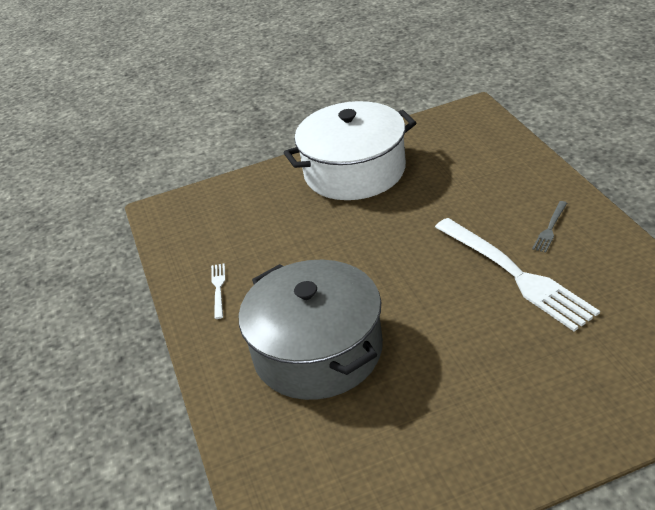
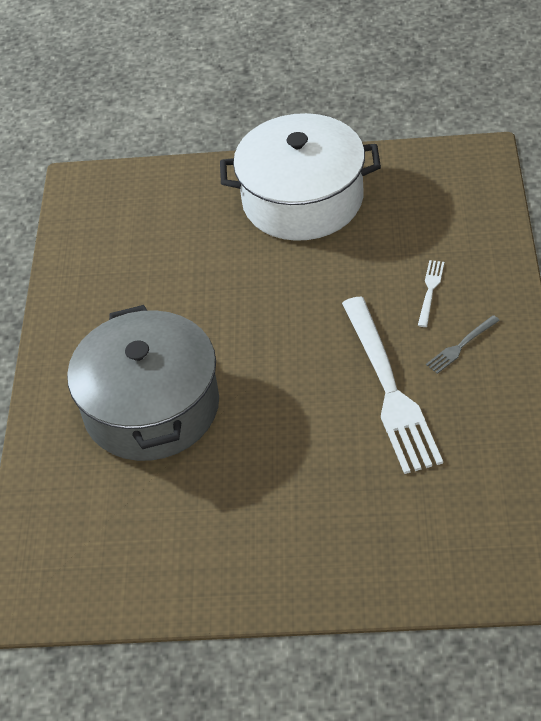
camera: 20 degrees right, 10 degrees up
white fork [211,263,225,319] -> white fork moved to [418,260,444,327]

